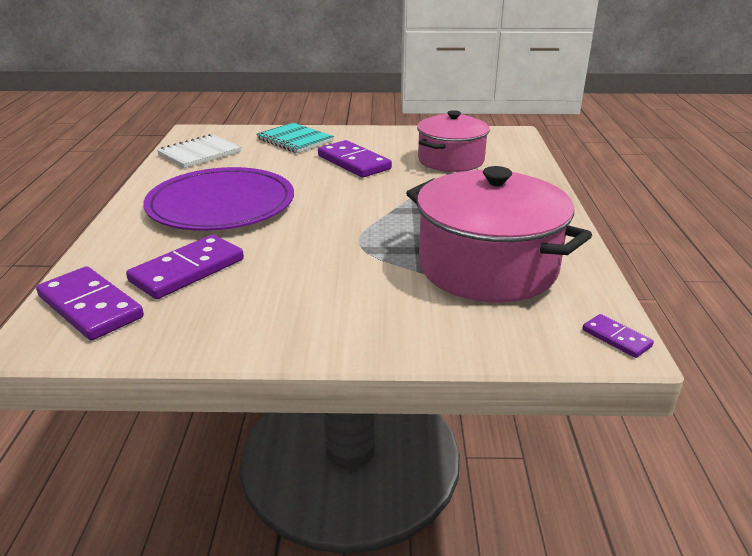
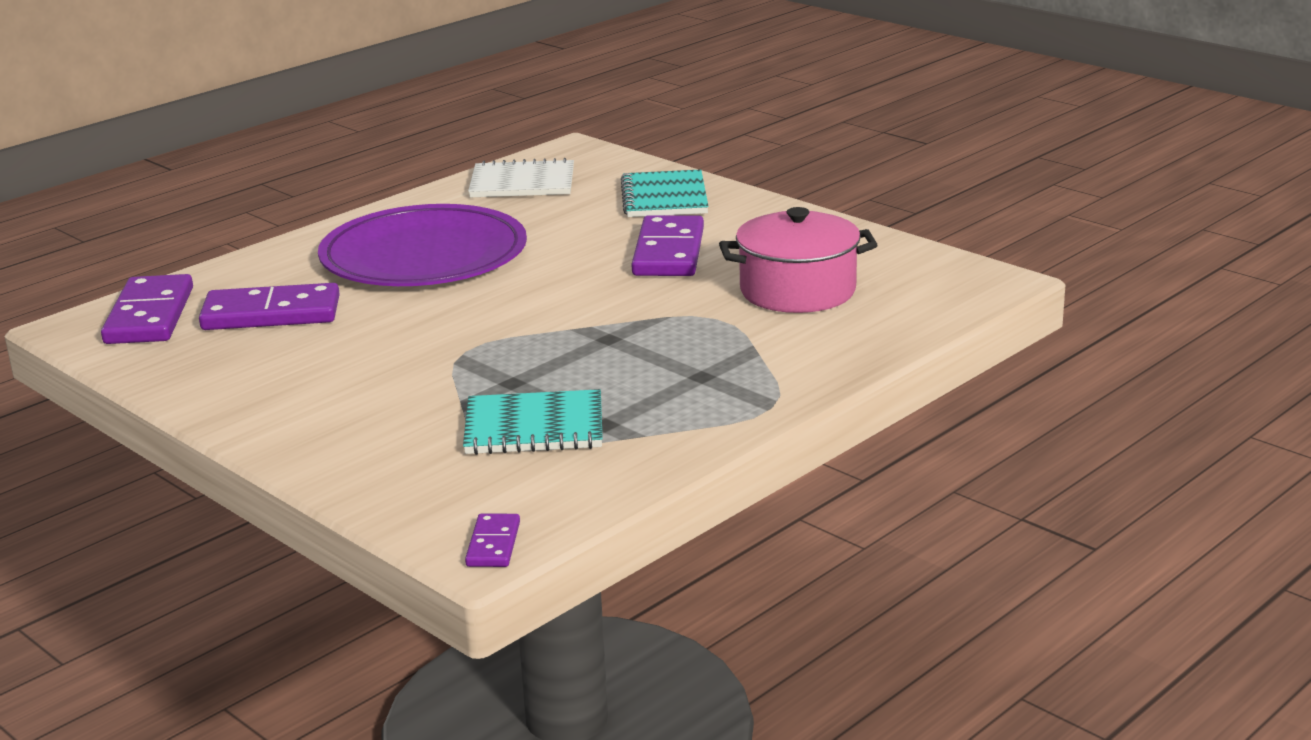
camera: 45 degrees right, 5 degrees down
pink pot [406,166,592,302] -> turquoise notebook [463,389,603,455]

